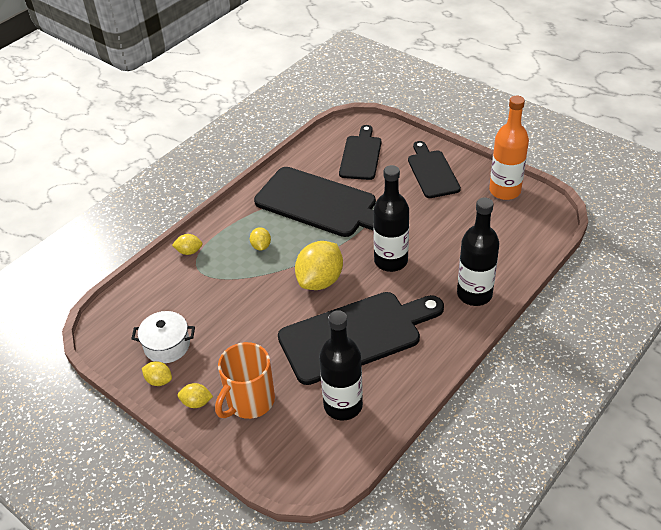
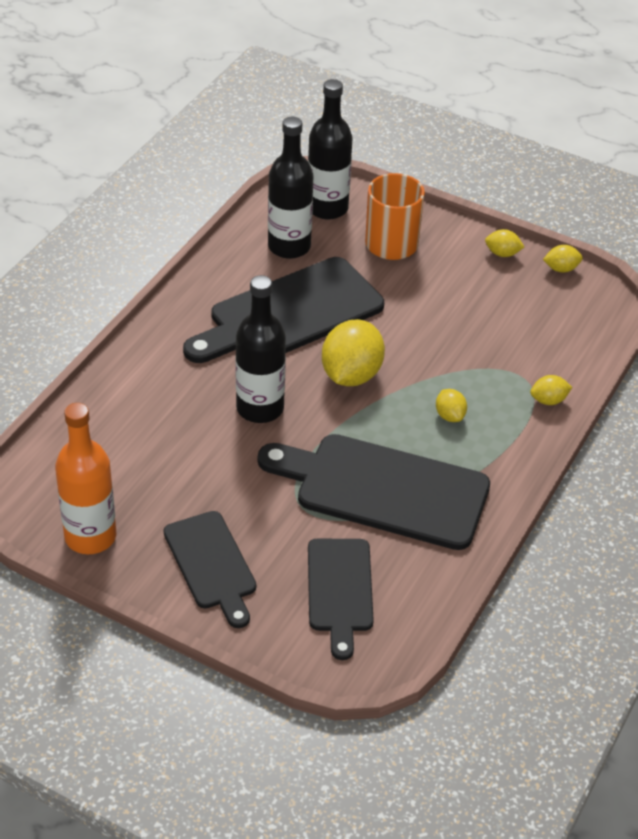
camera: 165 degrees right, 0 degrees up
white pot [131,311,195,363] -> none
yellow lemon [178,383,213,408] -> yellow lemon moved to [543,245,583,272]
black bottle [457,198,500,306] -> black bottle moved to [308,79,353,220]

